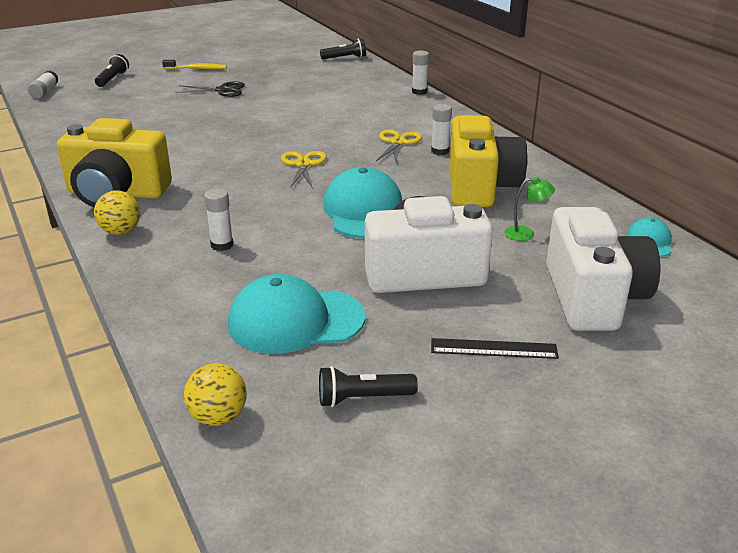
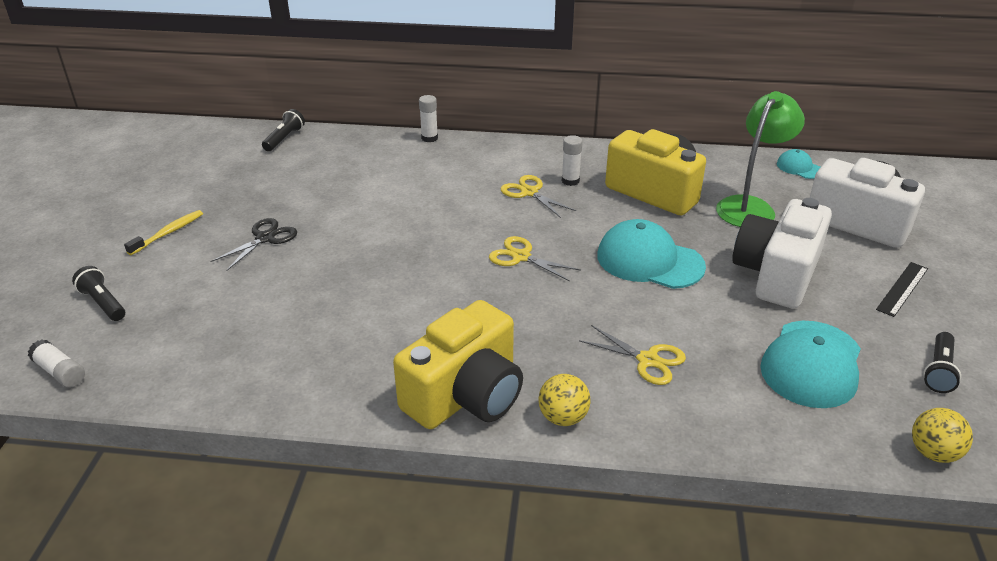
camera: 55 degrees left, 5 degrees up
white glue stick [204,188,233,251] -> yellow scissors [579,325,686,385]
green lamp [504,177,555,241] -> green lamp [716,91,805,227], size x2.24

